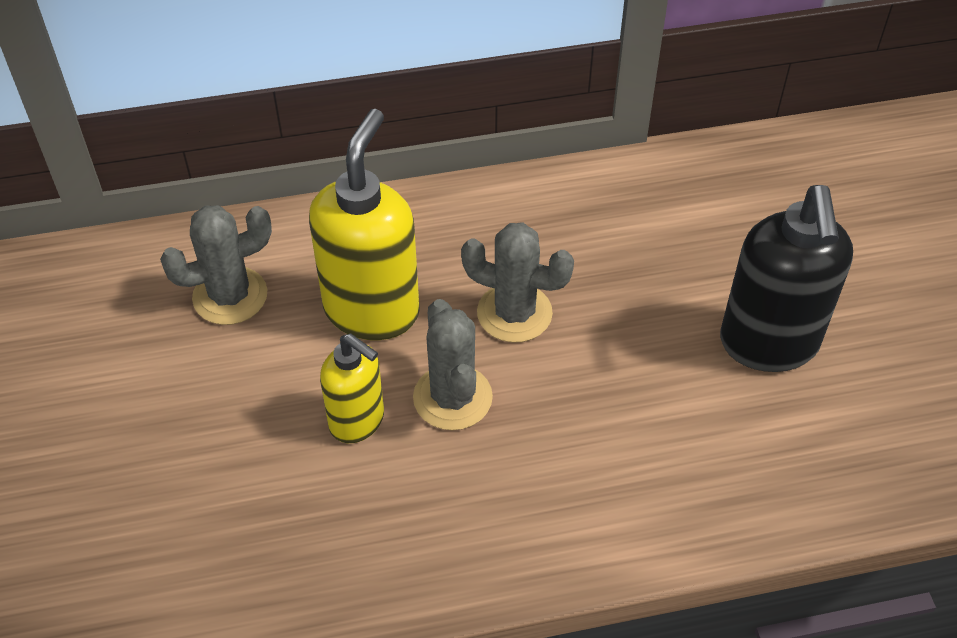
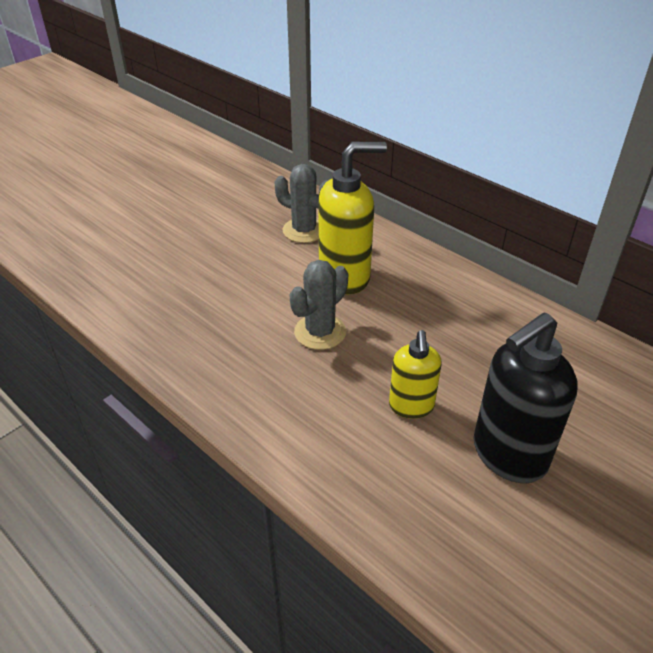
camera: 55 degrees right, 10 degrees down
yellow soap dispenser [320,334,384,443] -> yellow soap dispenser moved to [389,330,442,419]
grey cactus [461,223,574,343] -> none

